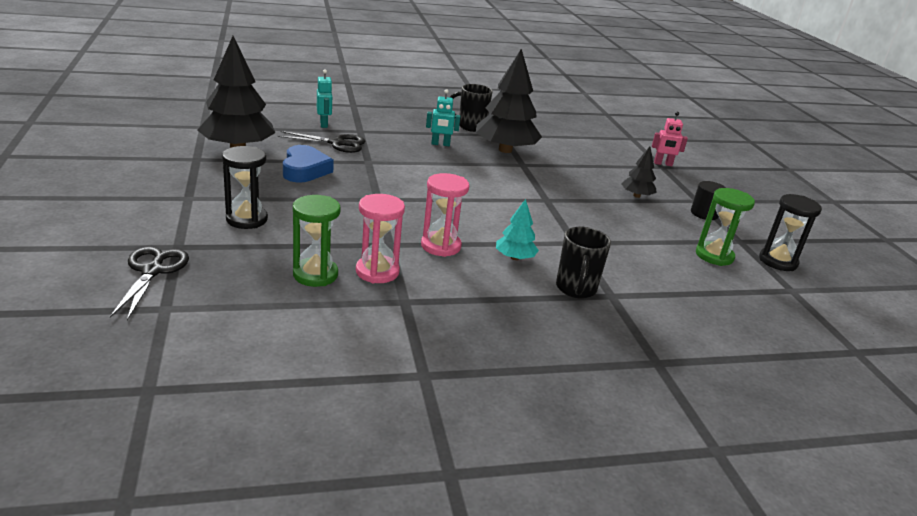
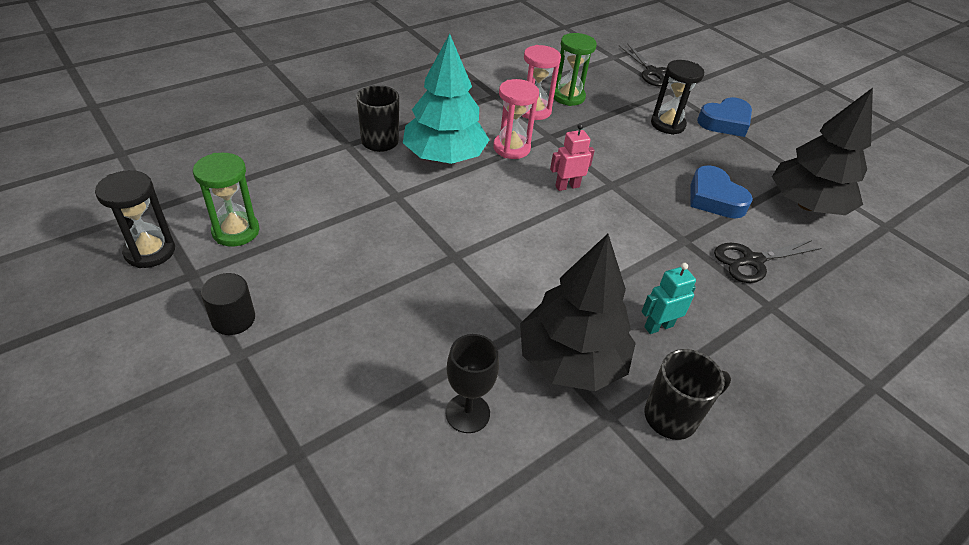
camera: 155 degrees right, 15 degrees up
turquoise robot [317,69,333,128] -> none
turquoise tree [496,199,539,260] -> turquoise tree [403,34,489,164], size x2.05
black tree [621,147,657,198] -> none
pink robot [652,112,688,166] -> pink robot moved to [550,124,595,191]
none -> black goblet [446,334,499,433]
none -> blue heart [697,97,752,137]

